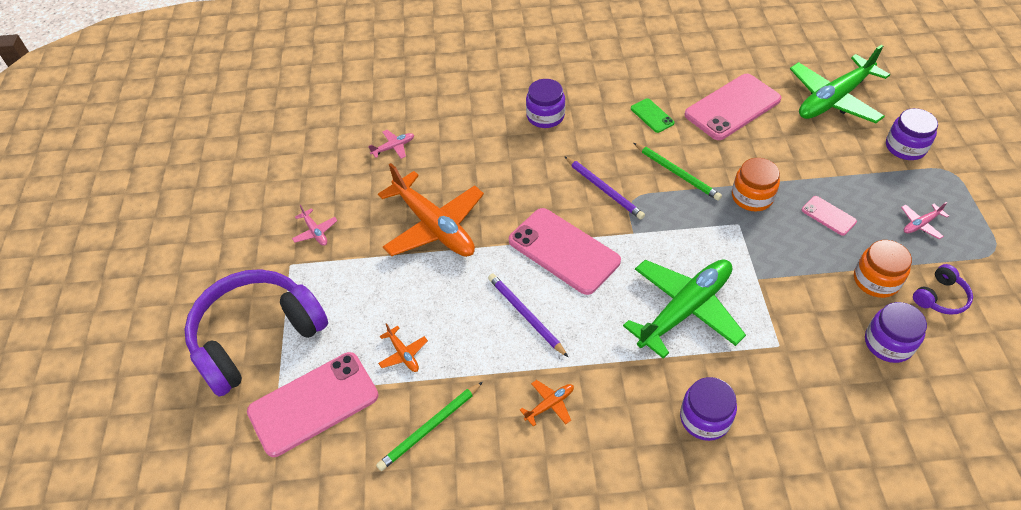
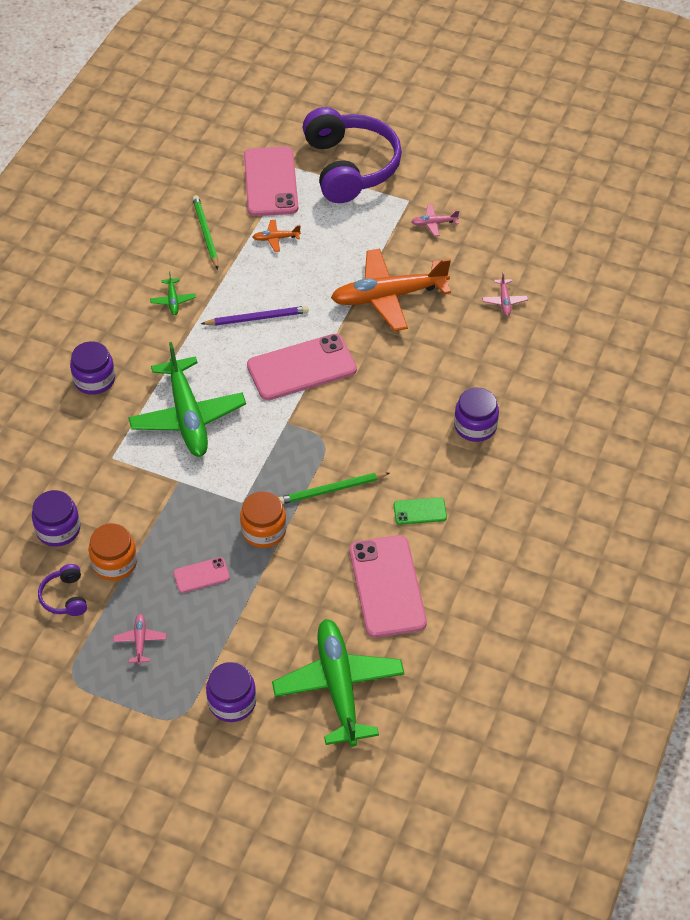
camera: 115 degrees right, 0 degrees up
orange plane [520,380,574,427] -> green plane [150,271,196,315]
purple pencil [564,156,645,219] -> none

